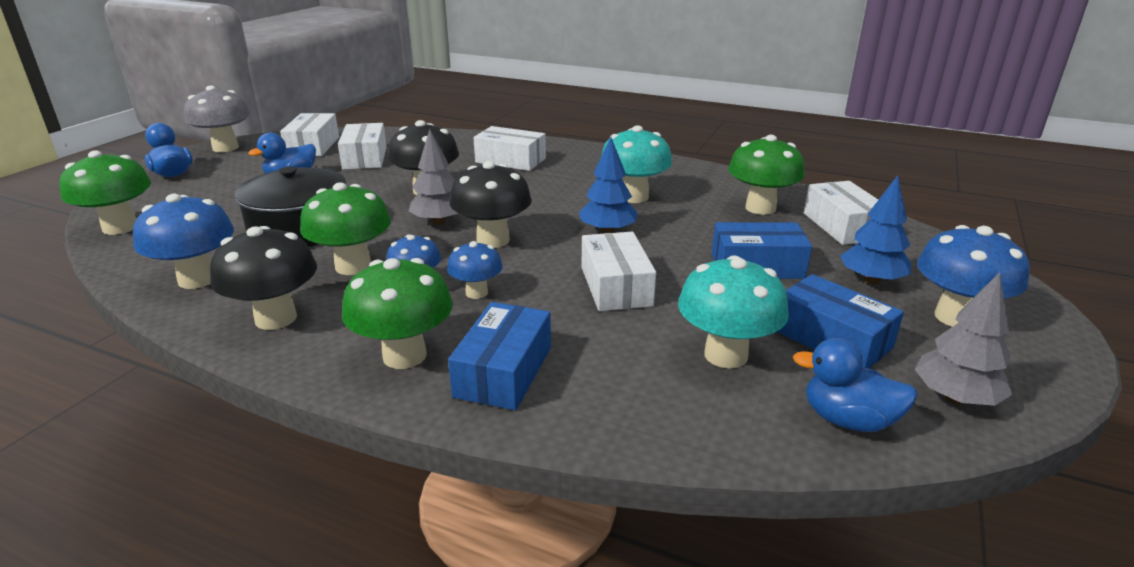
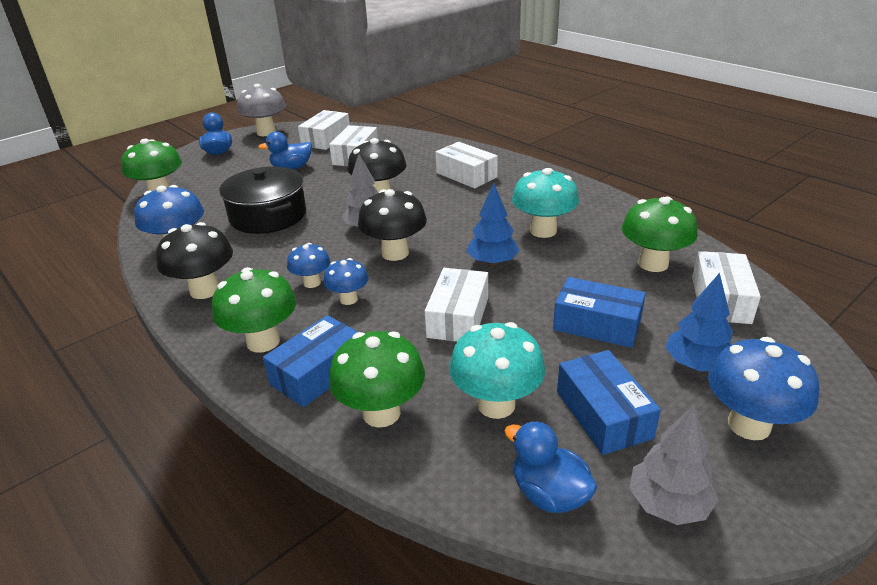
camera: 25 degrees right, 5 degrees up
green mushroom [300,182,391,275] -> green mushroom moved to [329,331,425,428]

